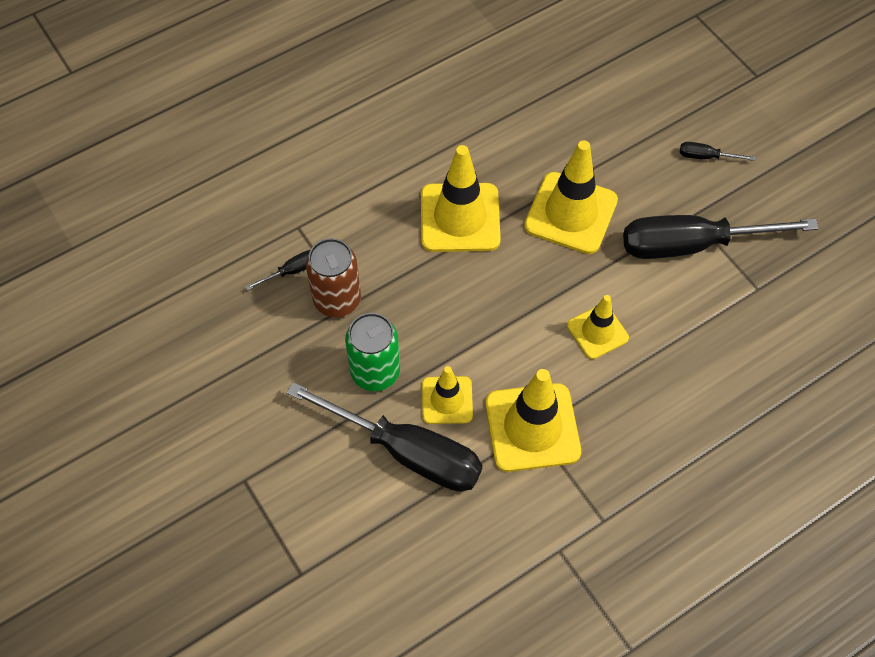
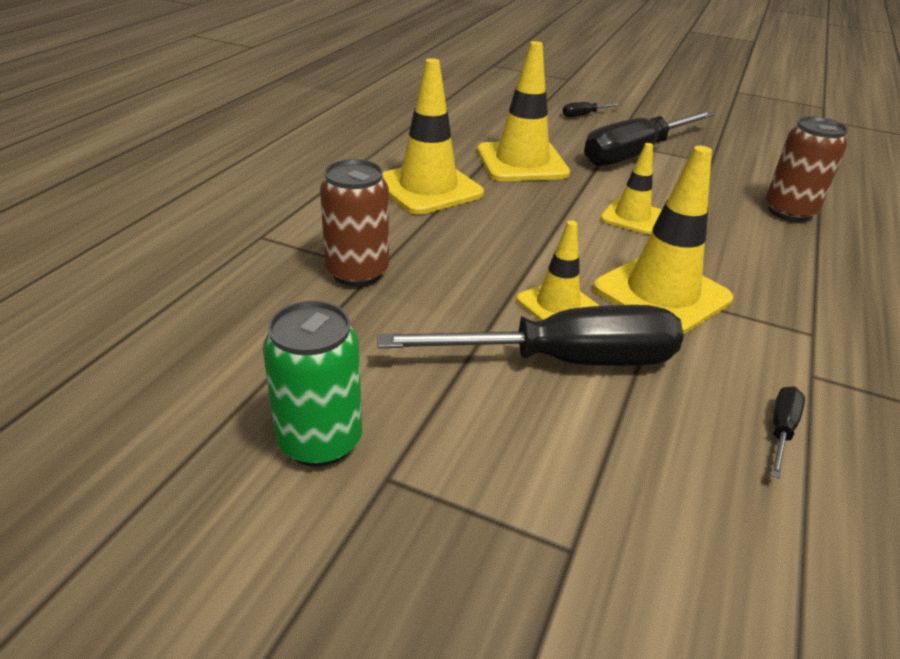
camera: 35 degrees left, 25 degrees down
black screwdriver [245,250,310,290] -> black screwdriver moved to [770,386,805,479]
green can [345,313,400,391] -> green can moved to [263,301,362,467]
none -> brown can [766,116,848,222]

